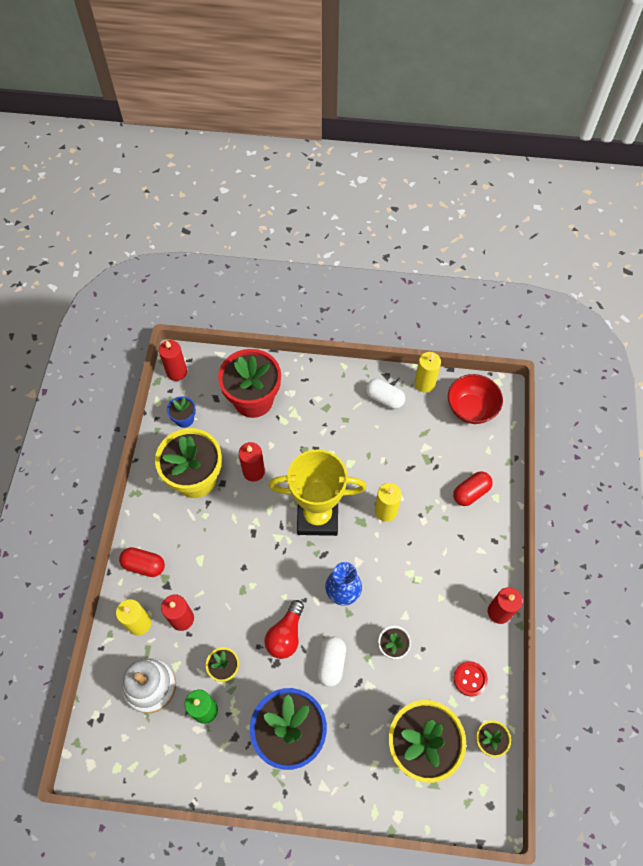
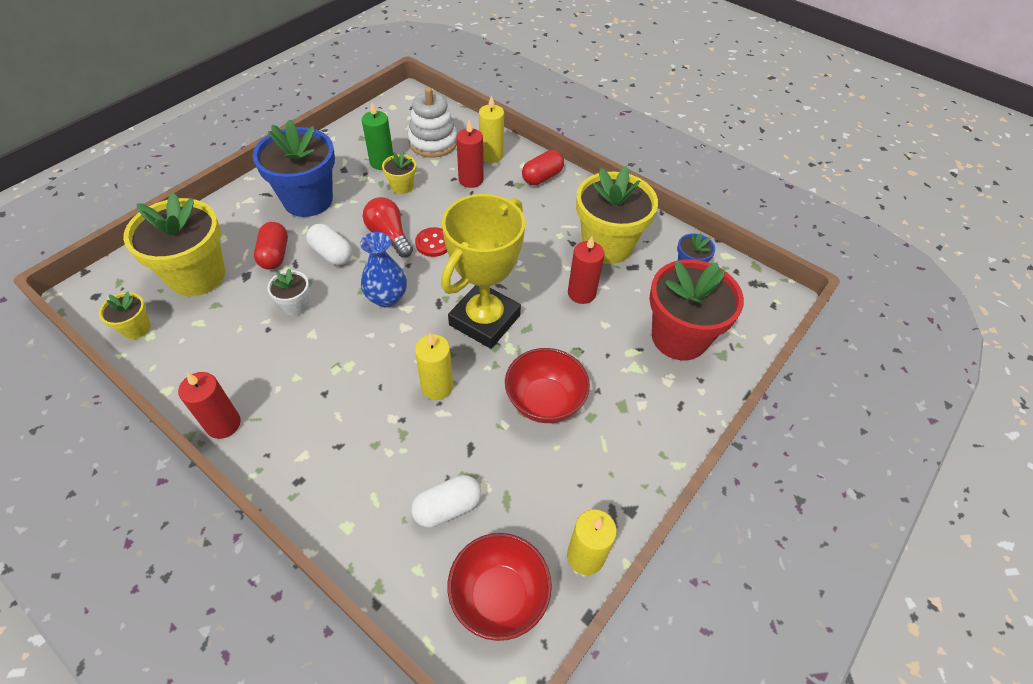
camera: 120 degrees right, 10 degrees down
red candle [159,340,187,381] -> none
white capsule [366,379,405,409] -> white capsule moved to [411,475,481,528]
red capsule [453,471,493,506] -> red capsule moved to [254,222,288,270]
red button [454,661,488,696] -> red button moved to [415,227,447,257]
none -> red bowl [505,348,590,423]

